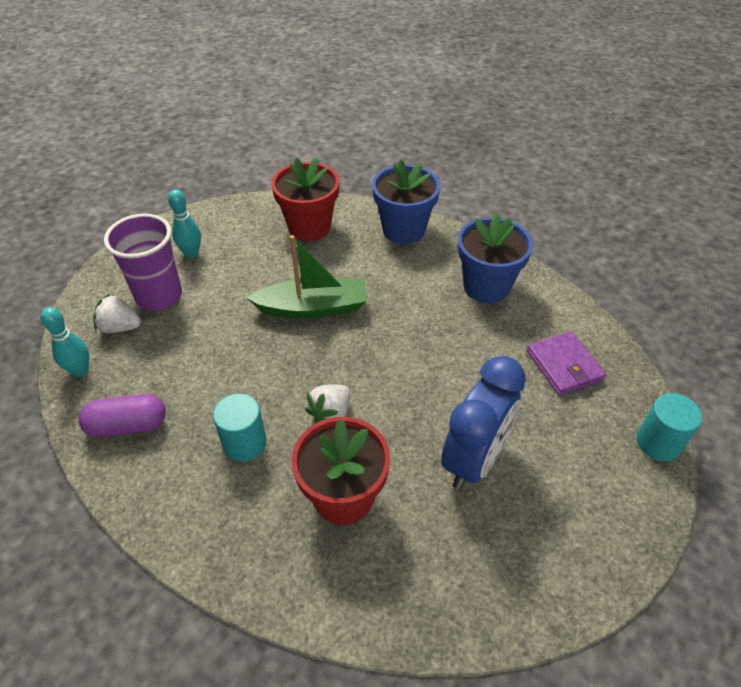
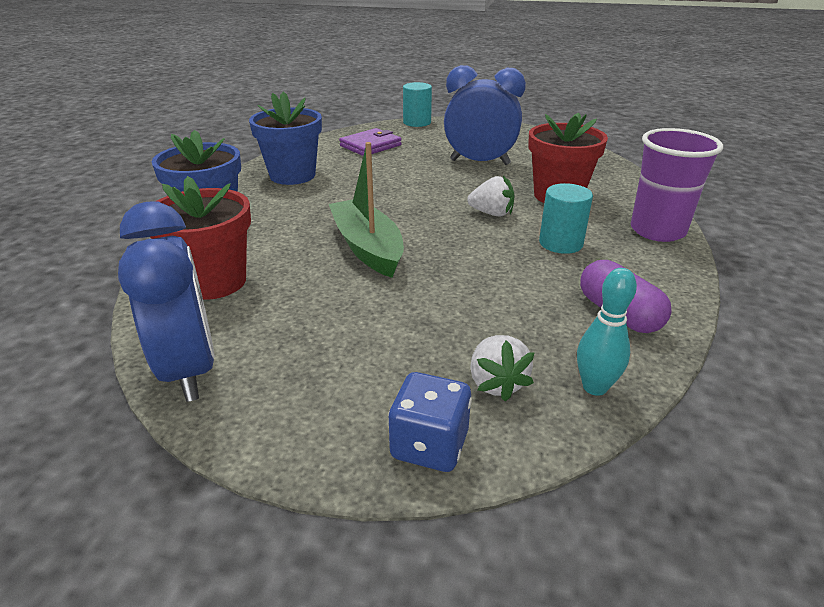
camera: 110 degrees left, 15 degrees down
purple cup [104,214,182,311] -> purple cup moved to [631,128,723,242]
turquoise bowling pin [168,189,201,258] -> none
none -> blue clock [118,201,215,402]
none -> blue dice [388,372,472,472]

